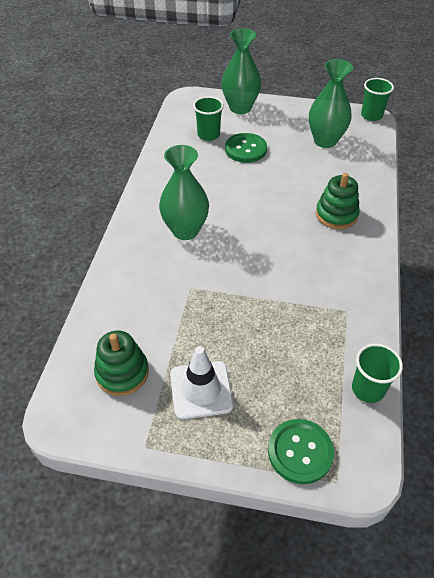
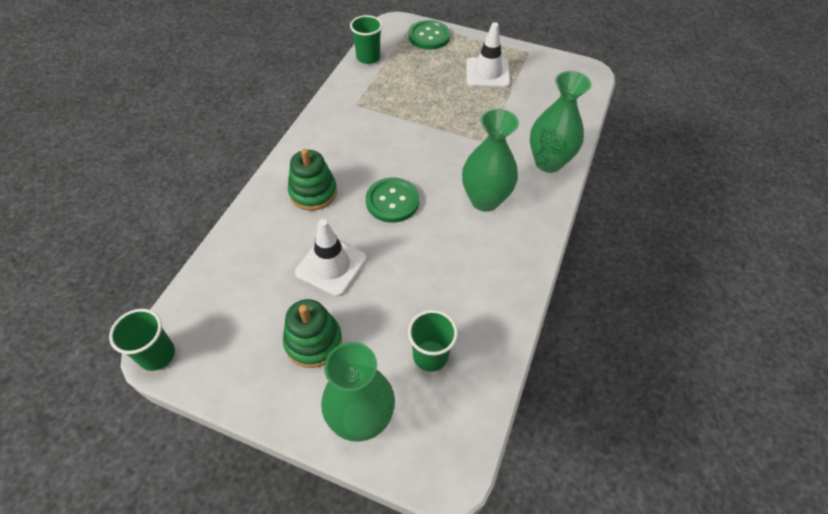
camera: 170 degrees left, 5 degrees up
green stacking toy [94,331,149,396] -> green stacking toy moved to [283,299,342,368]
green button [225,133,267,163] -> green button moved to [366,177,419,223]
green vase [309,59,353,148] -> green vase moved to [530,71,592,173]
none -> white traffic cone [295,219,367,297]

